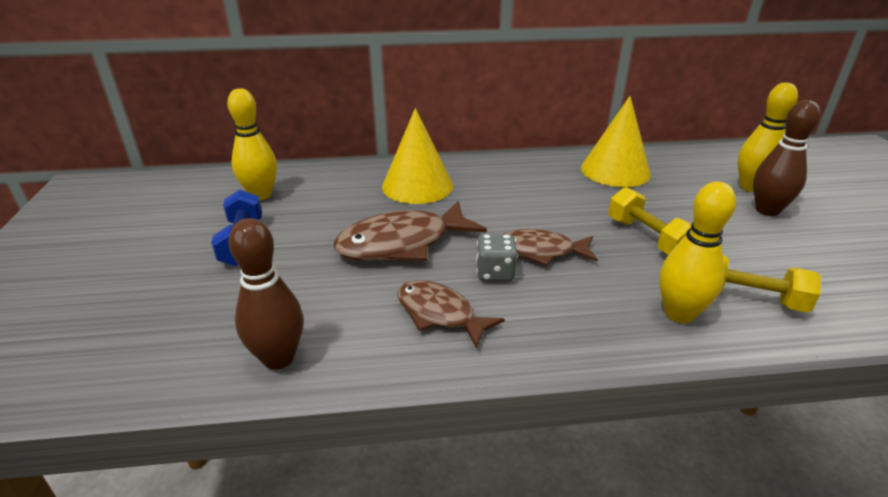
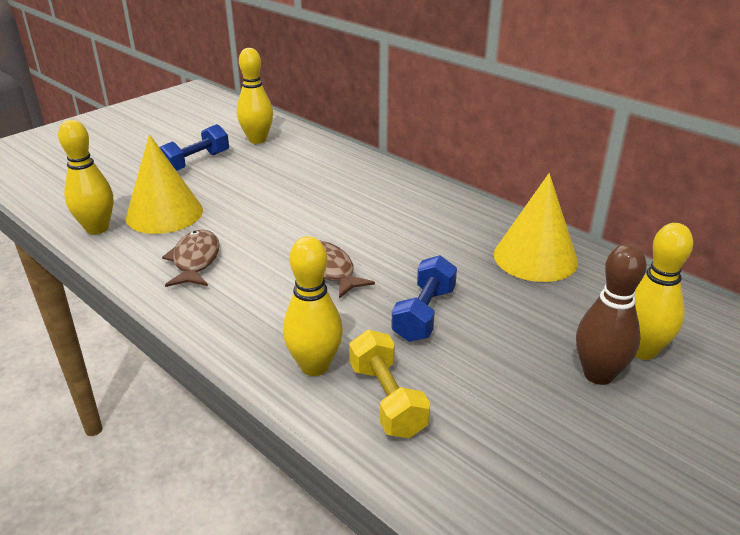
camera: 50 degrees right, 0 degrees up
brown bowling pin [228,218,303,370] -> yellow bowling pin [58,120,113,234]
brown fish [334,201,487,261] -> none
yellow cone [382,108,453,204] -> yellow cone moved to [126,134,203,234]
grey dice [476,234,518,281] -> none
yellow dumbbell [608,187,691,255] -> blue dumbbell [391,255,457,342]

